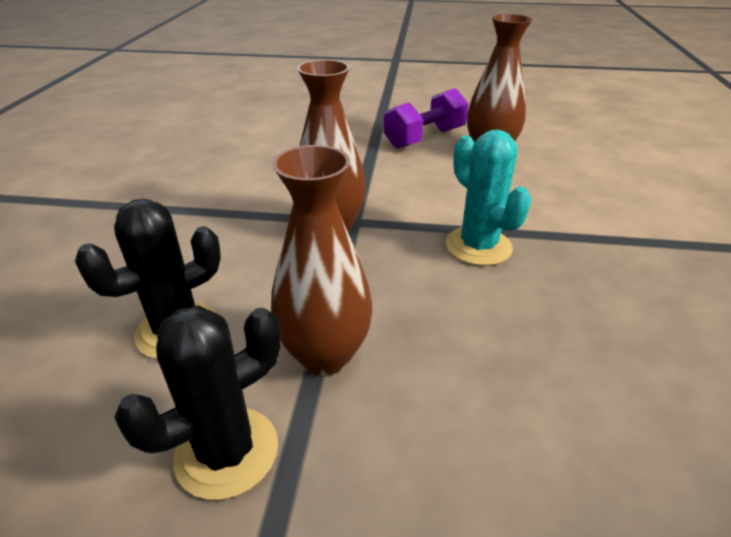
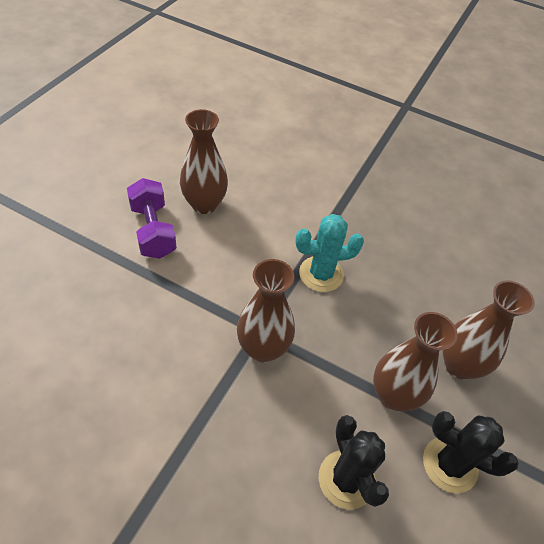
camera: 75 degrees left, 15 degrees up
black cactus [114,306,281,500] -> black cactus turned 45 degrees counterclockwise [423,411,519,493]
none -> brown vase [443,280,535,379]

